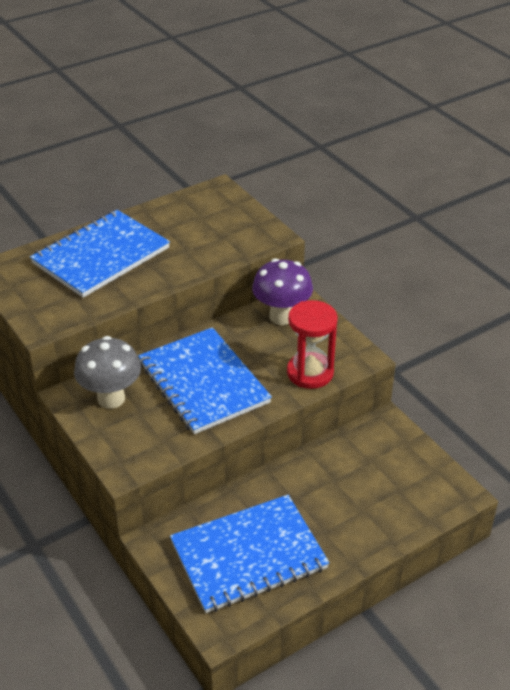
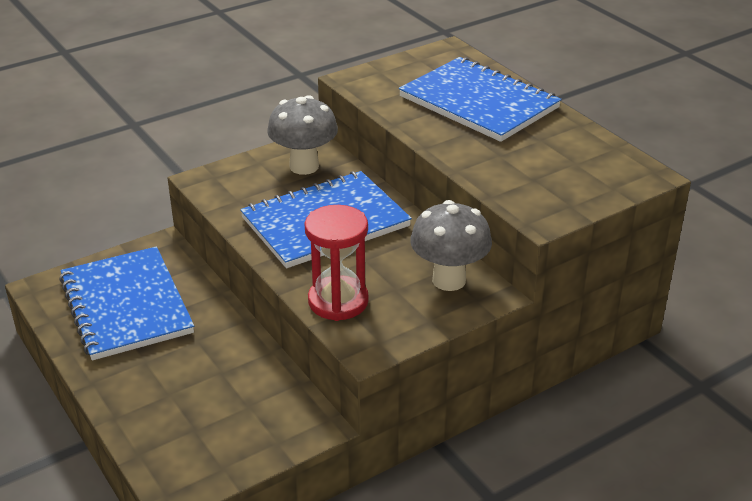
camera: 90 degrees right, 5 degrees down
purple mushroom [252,258,313,325] -> grey mushroom [410,200,492,291]

